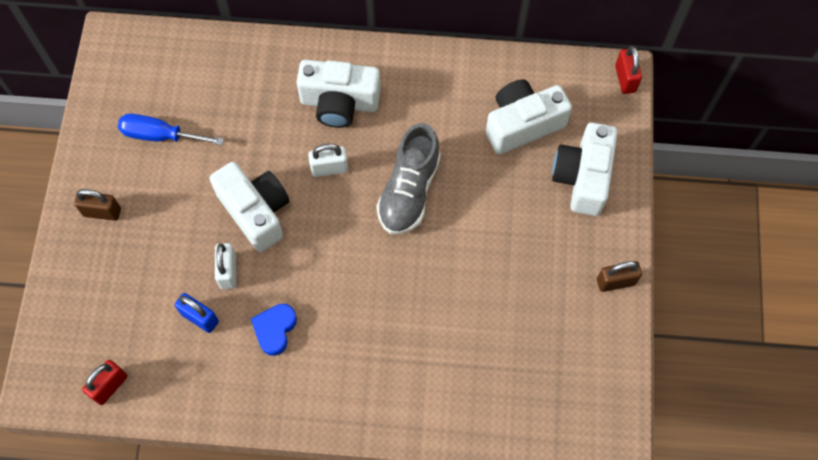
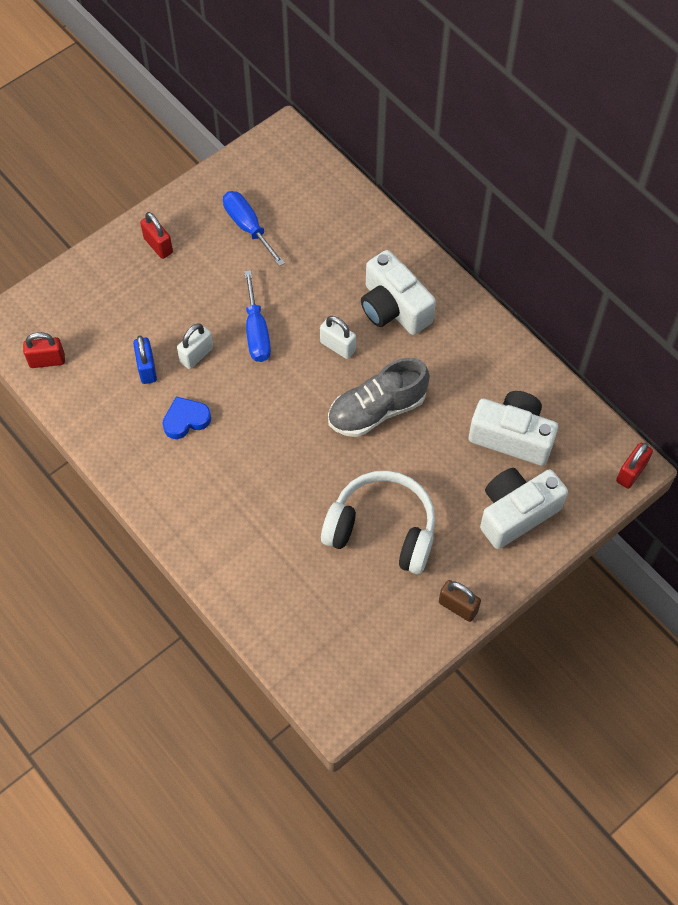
camera: 45 degrees right, 5 degrees down
brown padlock [74,189,121,221] -> red padlock [140,212,173,259]
white camera [210,162,289,252] -> blue screwdriver [244,270,271,362]
none -> white headphones [321,471,436,574]

